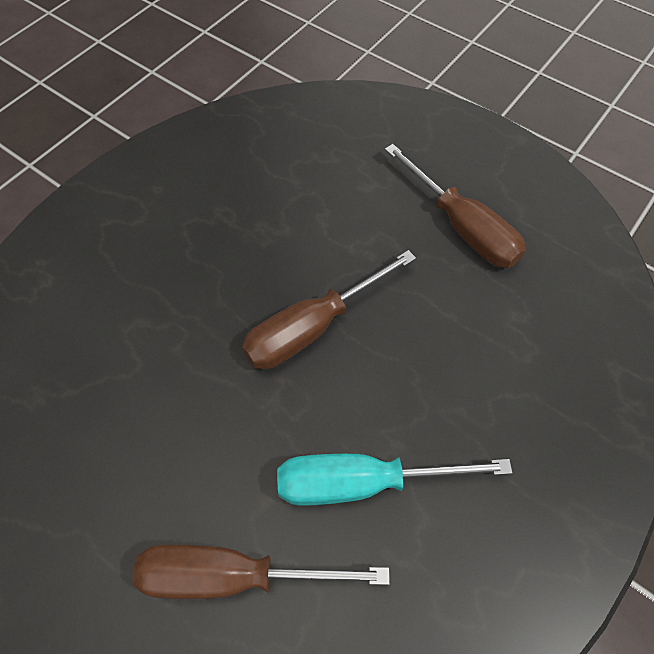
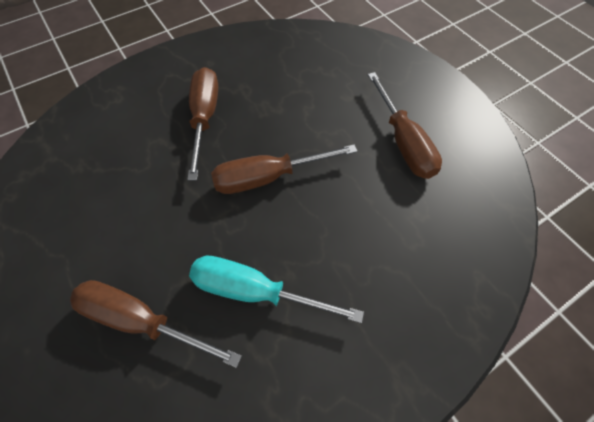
camera: 20 degrees right, 0 degrees up
none -> brown screwdriver [187,67,218,181]

